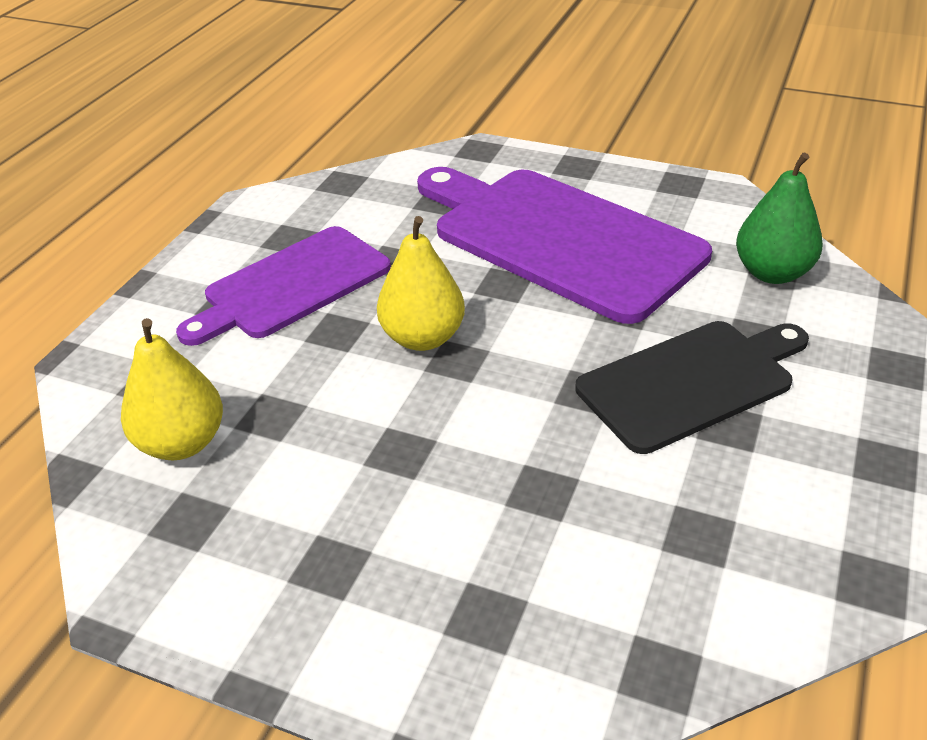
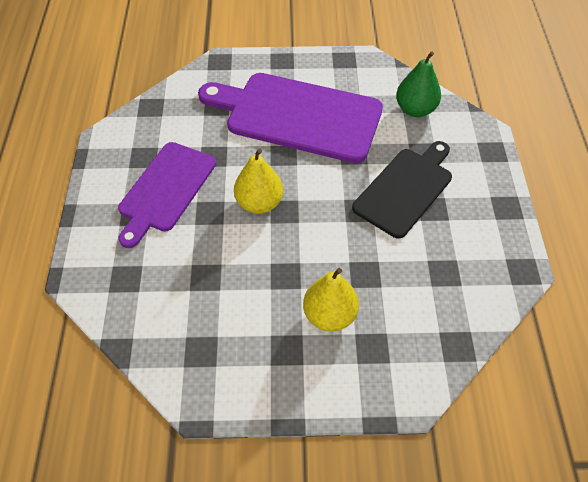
camera: 25 degrees left, 15 degrees up
yellow pear [121,318,223,460] -> yellow pear moved to [303,268,359,332]

